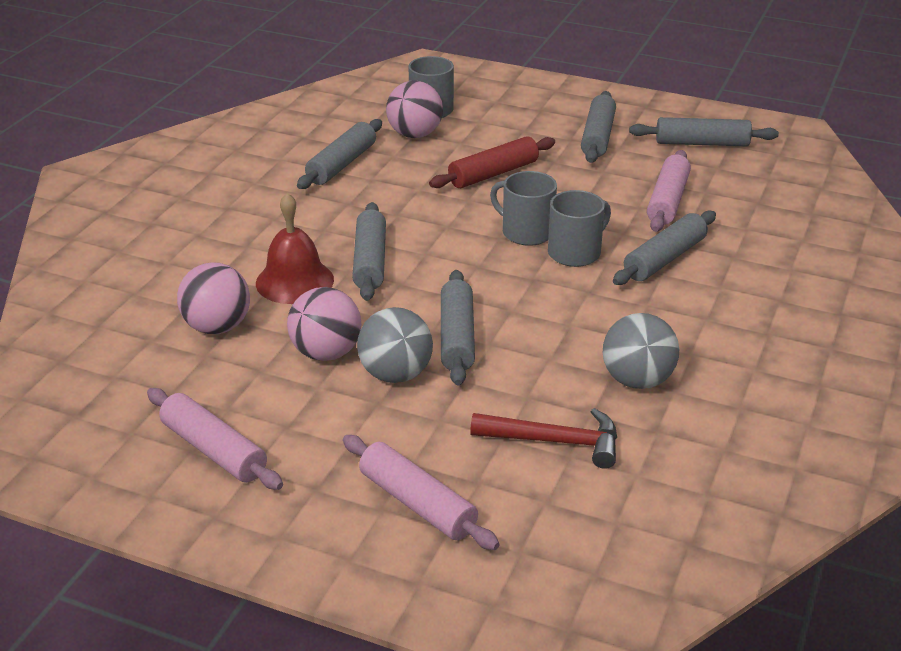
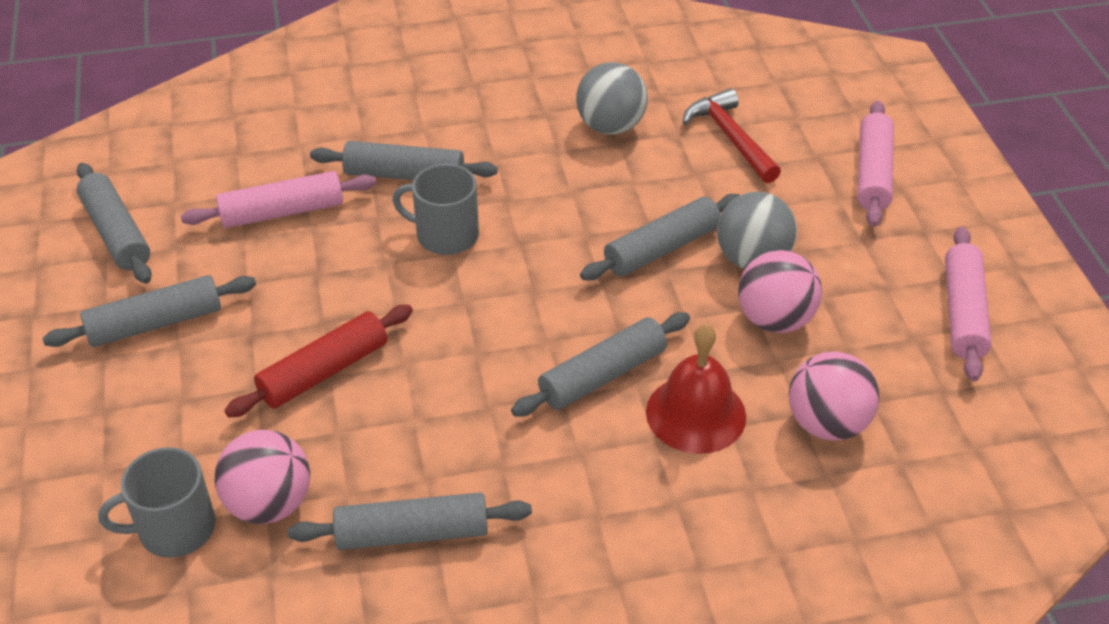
camera: 125 degrees left, 10 degrees up
red rolling pin [429,136,555,188] -> red rolling pin turned 60 degrees counterclockwise [225,305,413,417]
grey mug [490,171,557,246] -> none

